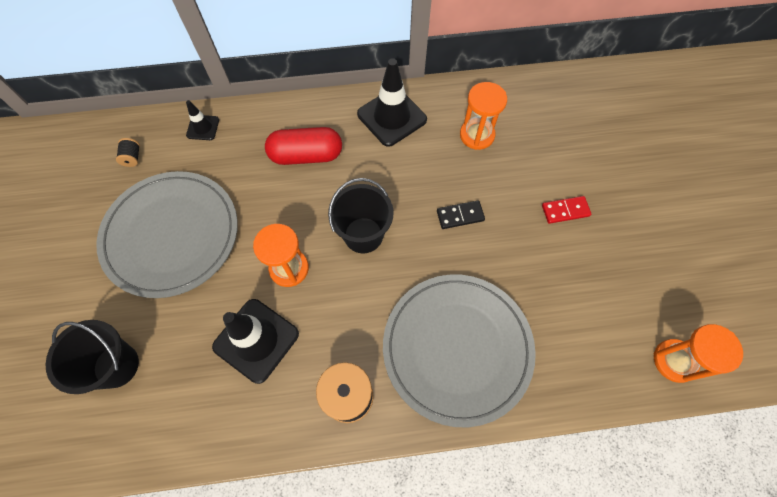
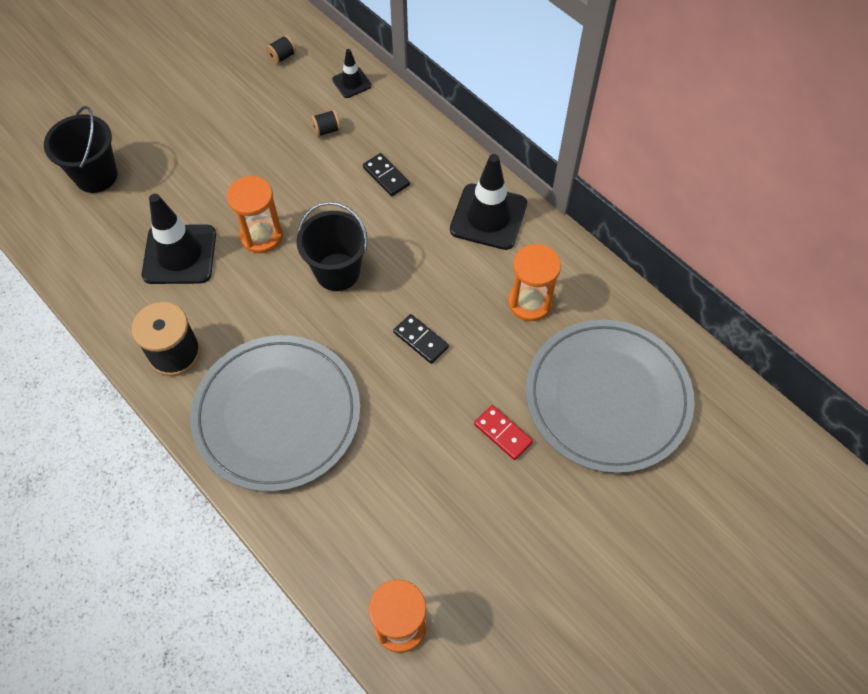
camera: 55 degrees right, 5 degrees down
grey plate [96,171,238,298] -> grey plate moved to [526,320,695,473]
red capsule [265,127,342,165] -> black domino [363,153,410,196]
none -> black spool [311,110,341,137]

